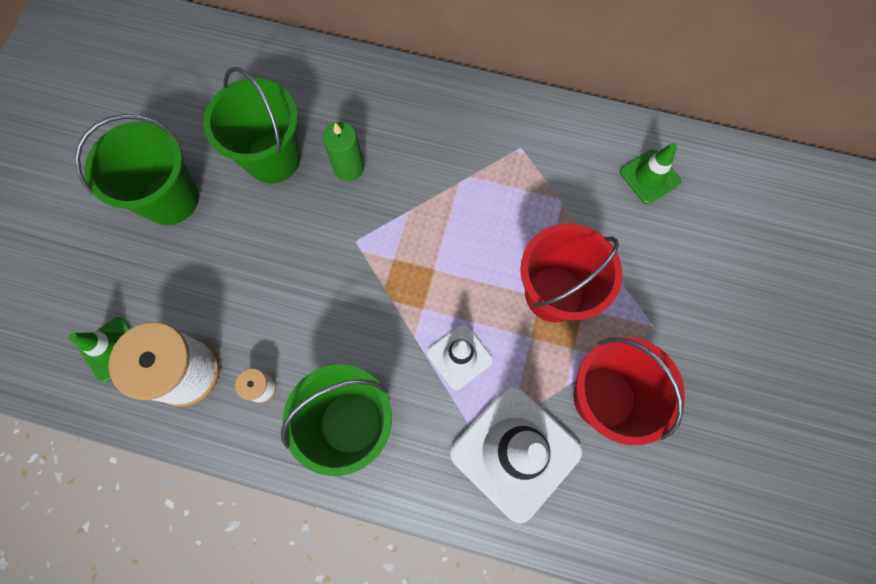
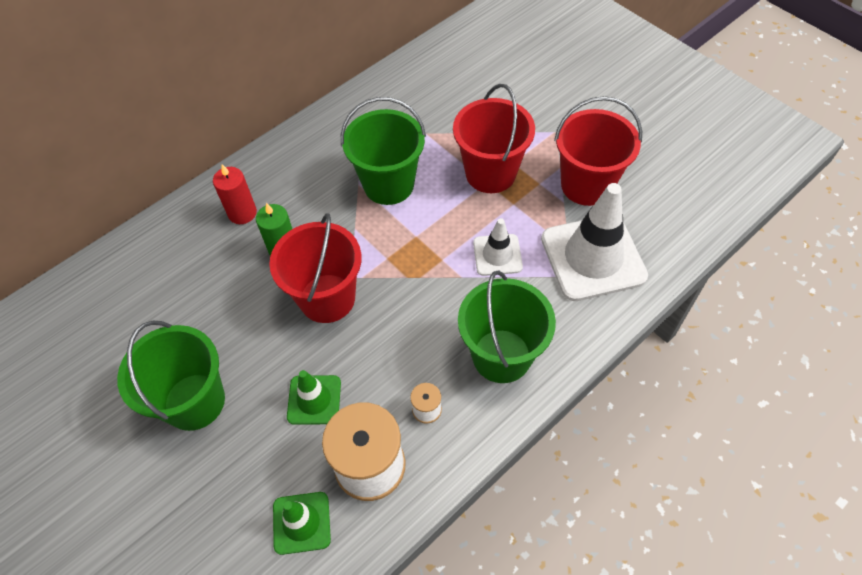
camera: 55 degrees left, 15 degrees down
green bucket [203,67,300,183] -> green bucket moved to [341,97,426,205]
green traffic cone [620,143,681,204] -> green traffic cone moved to [287,370,341,425]
none -> red candle [213,164,257,224]
none -> red bucket [269,213,362,323]

